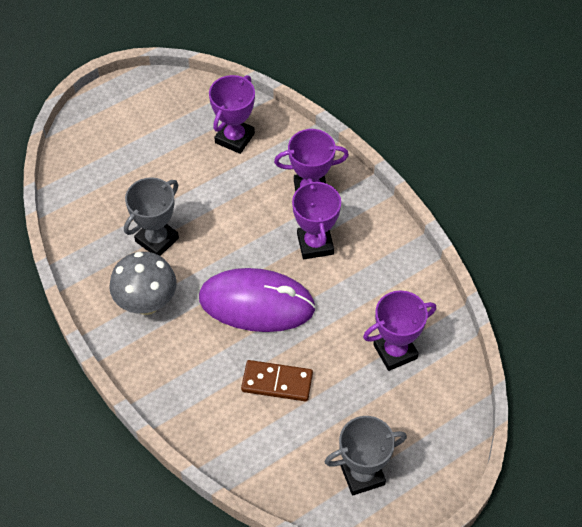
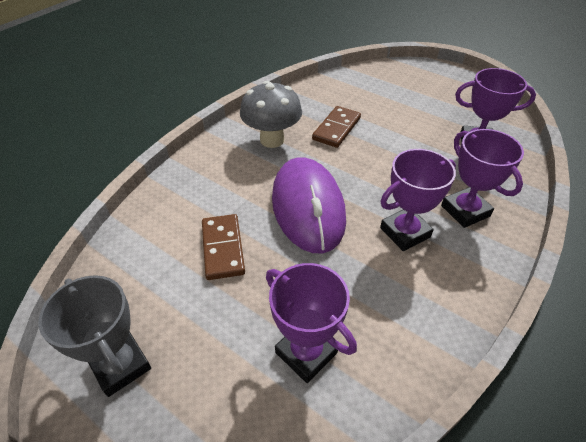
camera: 70 degrees right, 10 degrees down
grey trophy [124,177,179,256] -> brown domino [312,106,361,148]

